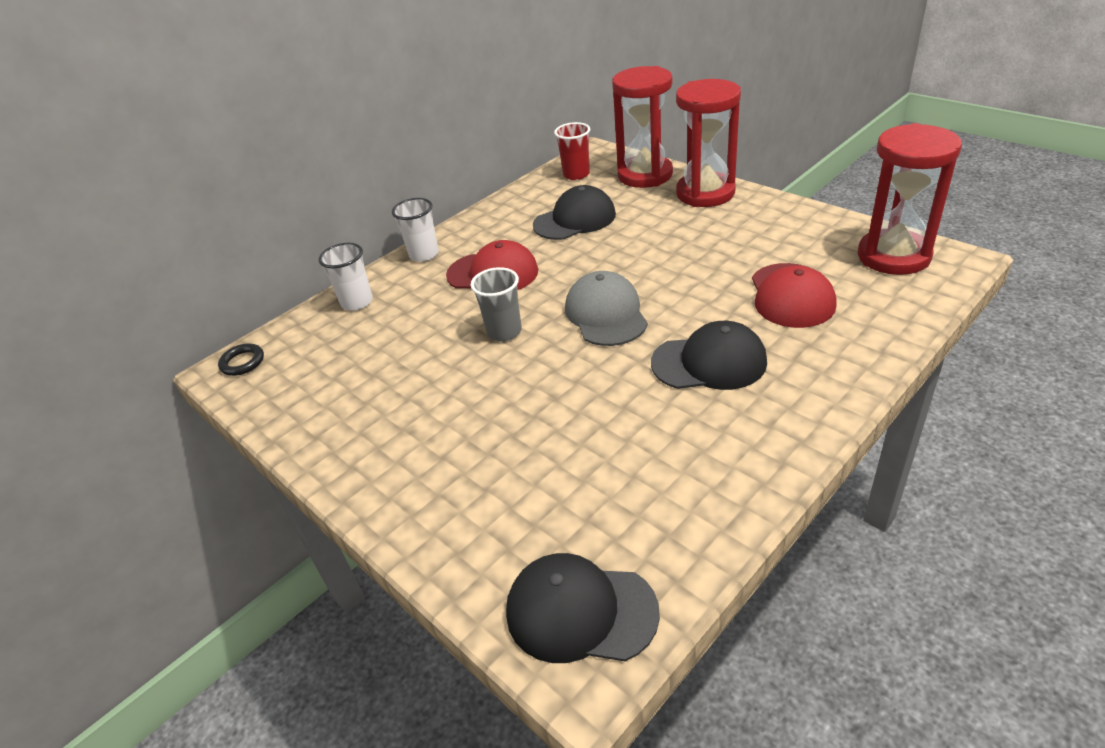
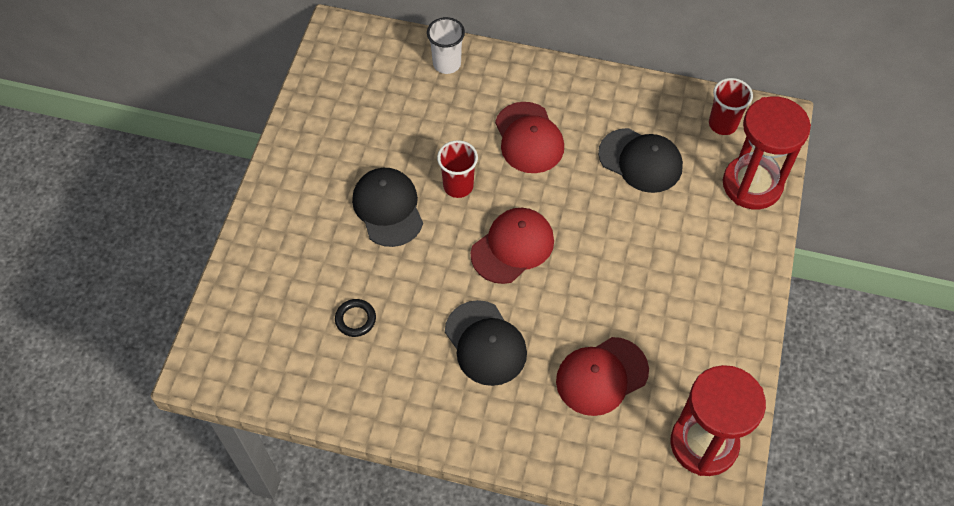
camera: 55 degrees right, 20 degrees up
black ring [218,343,264,376] -> black ring moved to [335,299,376,337]
white cup [392,198,439,262] -> none
grey cup [470,267,522,341] -> red cup [437,140,478,198]
black cap [506,553,660,663] -> black cap moved to [352,168,423,247]
grey cap [565,271,648,346] -> red cap [471,208,554,284]
red hourglass [676,79,741,207] -> none

